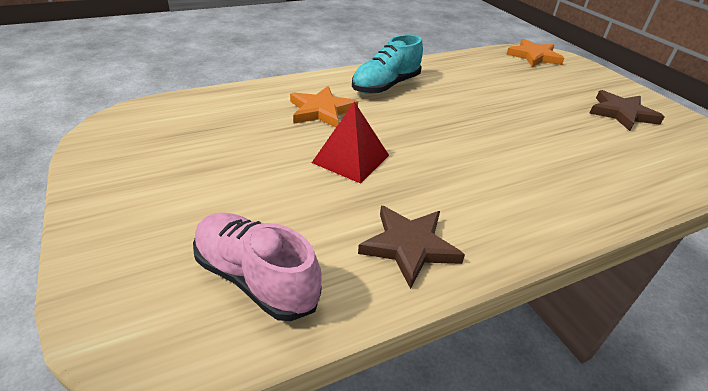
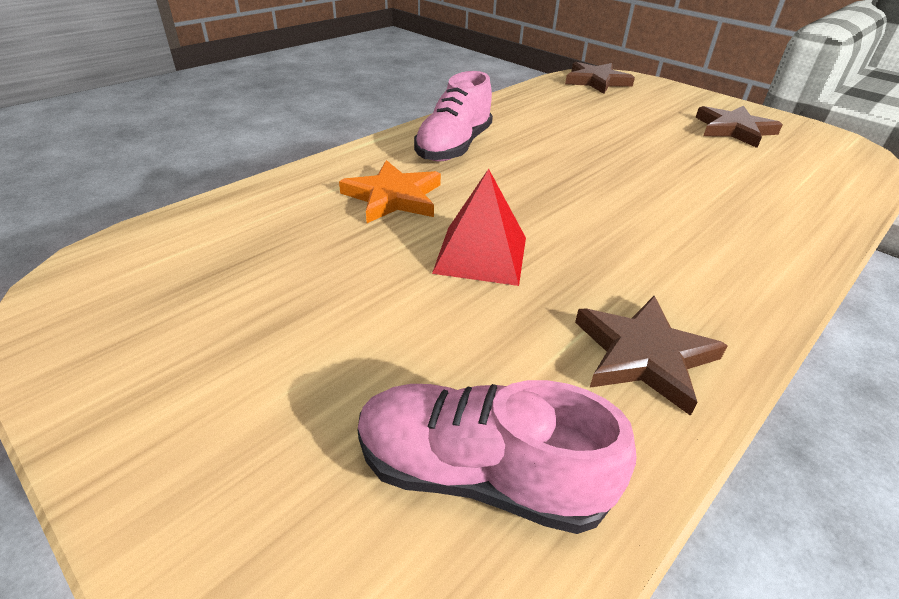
camera: 20 degrees left, 0 degrees up
turquoise shoe [352,34,423,94] -> pink shoe [414,71,493,162]
orange star [506,39,565,67] -> brown star [565,62,635,94]

